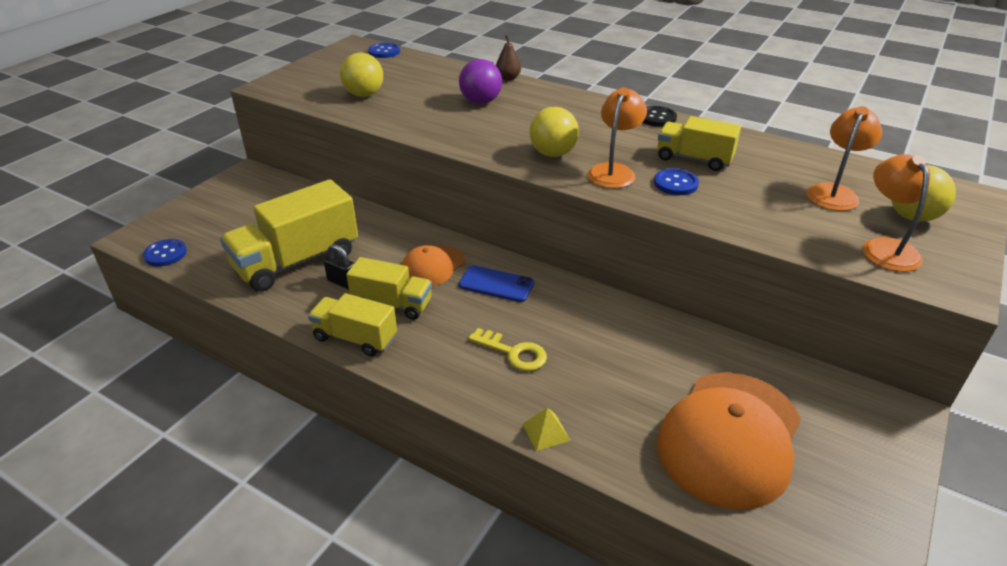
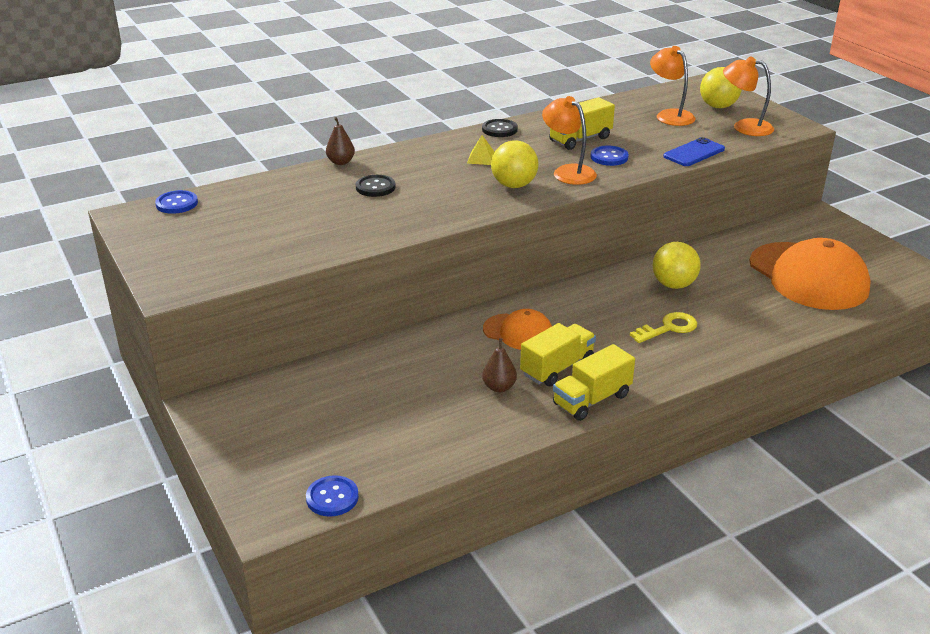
camera: 60 degrees left, 5 degrees down
yellow truck [220,179,358,292] -> none
black padlock [324,244,354,289] -> brown pear [482,338,517,392]
yellow ball [340,52,383,97] -> yellow ball moved to [653,242,700,289]
orange cap [402,245,465,286] -> orange cap turned 45 degrees counterclockwise [483,309,552,350]
purple ball [459,59,502,104] -> black button [356,175,396,197]
blue phone [459,265,534,302] -> blue phone moved to [663,137,725,166]
yellow pyramid [523,408,571,451] -> yellow pyramid moved to [467,135,495,165]

